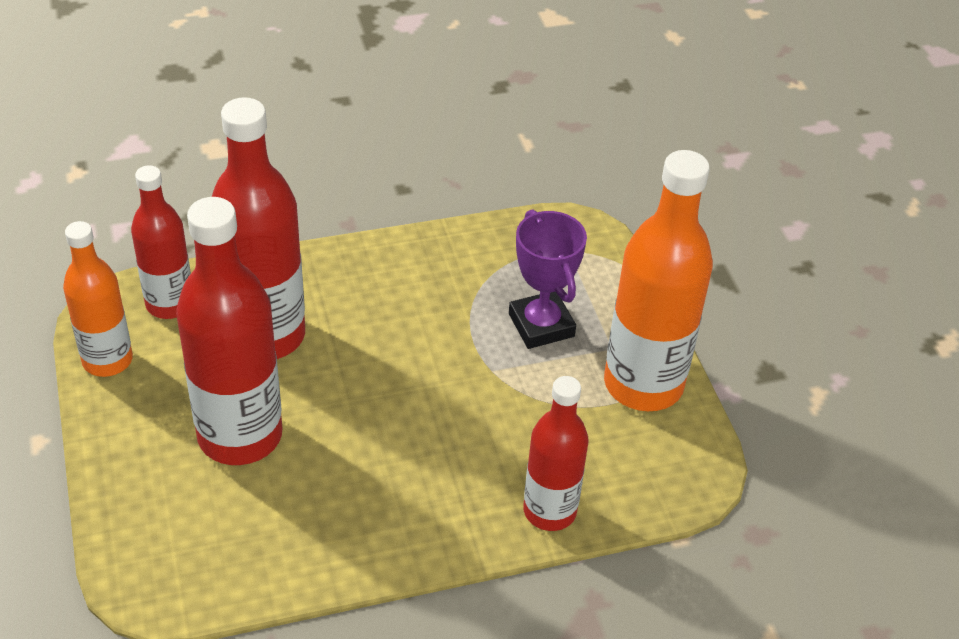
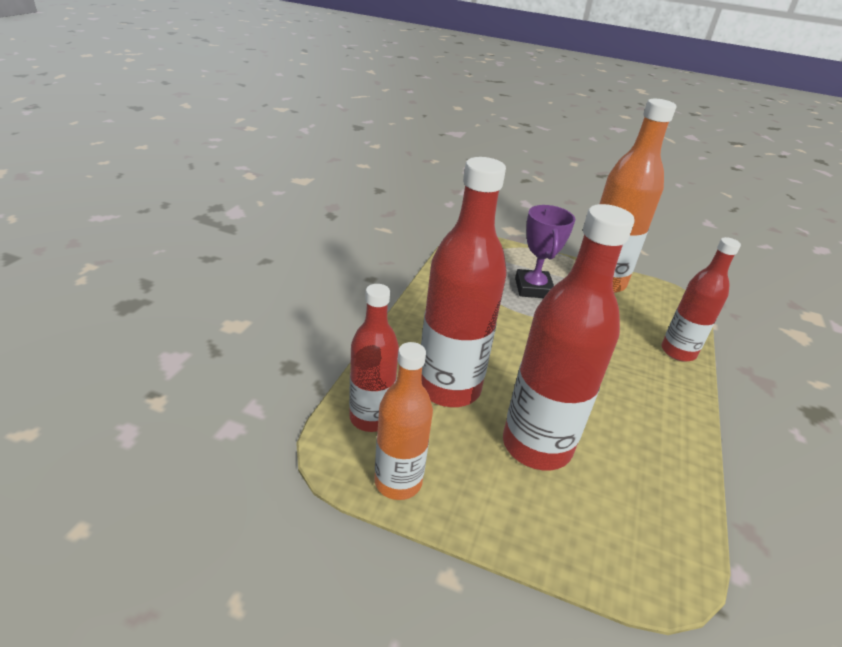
camera: 55 degrees left, 10 degrees down
purple trophy [509,209,587,349] -> purple trophy turned 75 degrees clockwise [515,205,575,298]

